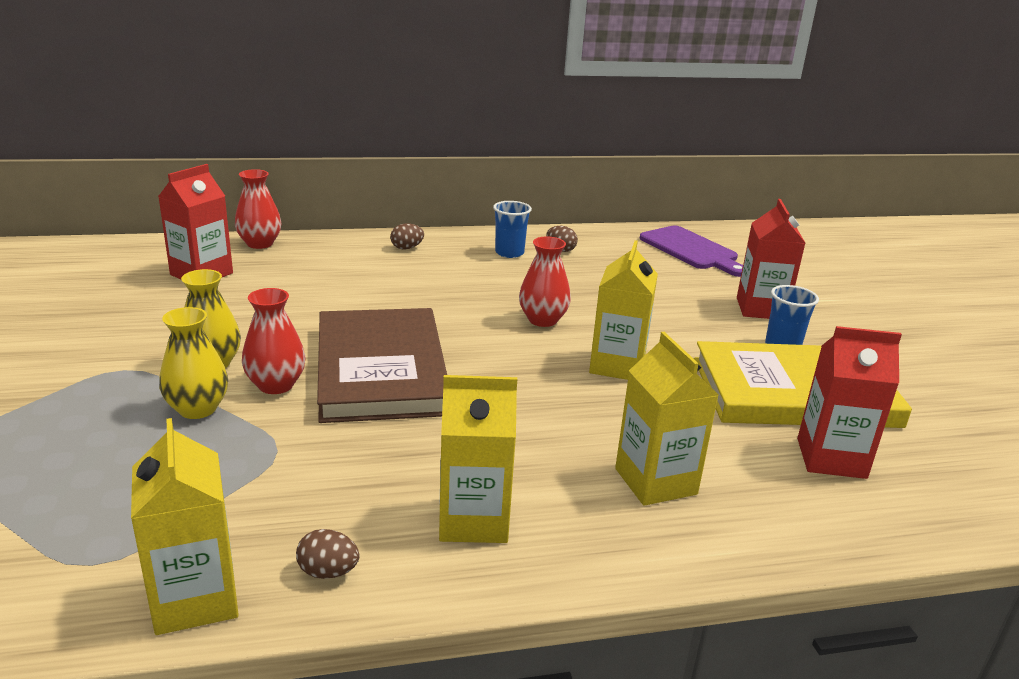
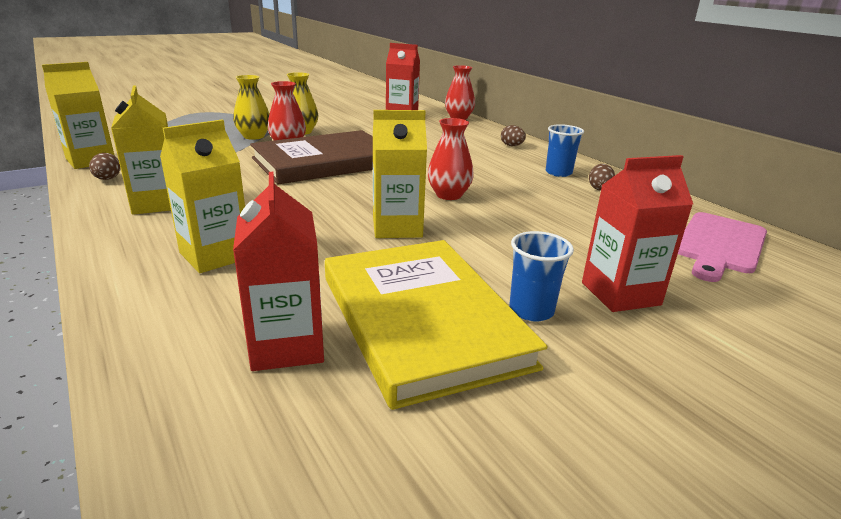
camera: 70 degrees right, 0 degrees up
purple cutting board [640,226,743,277] -> pink cutting board [678,212,767,282]

